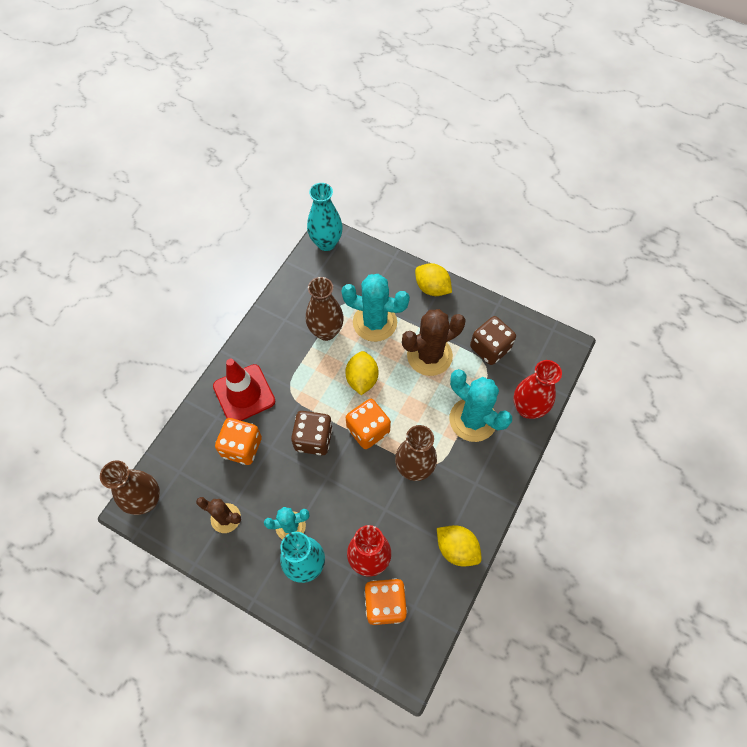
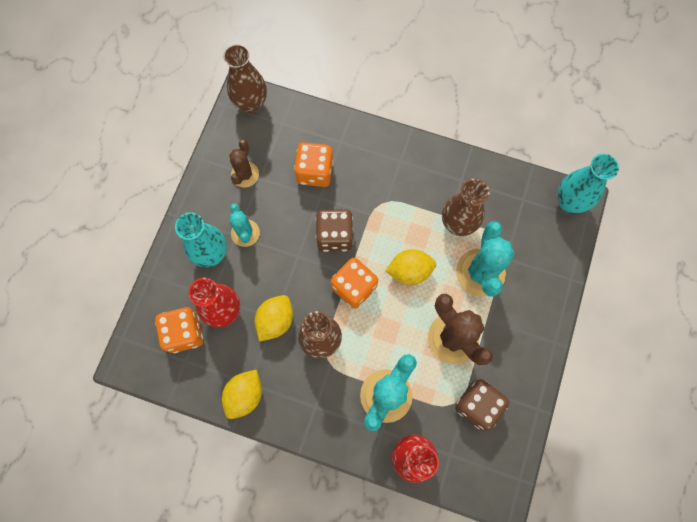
camera: 80 degrees right, 10 degrees up
red traffic cone [213,359,275,421] -> none
yellow lemon [415,263,452,296] -> yellow lemon moved to [255,295,293,342]

